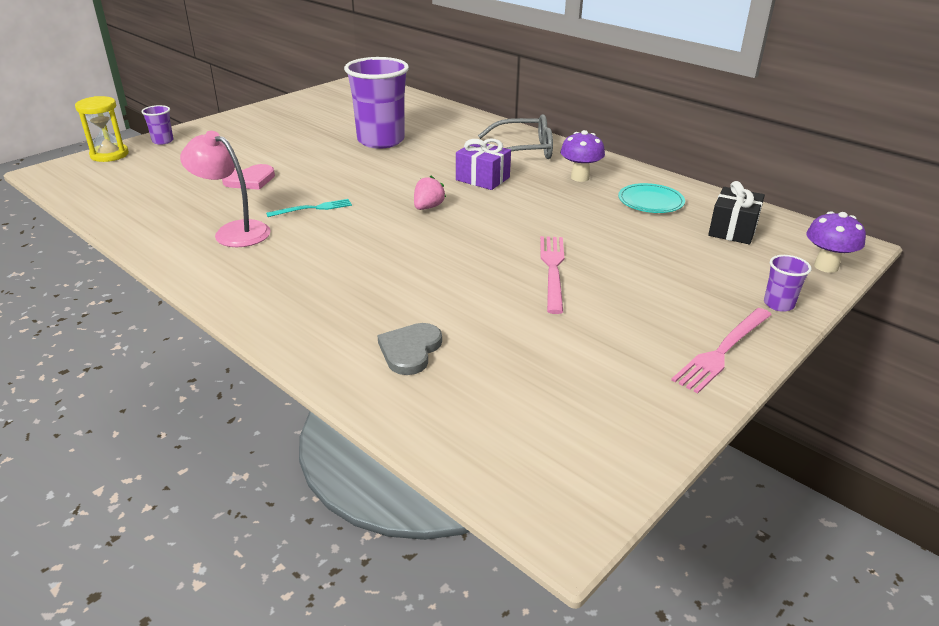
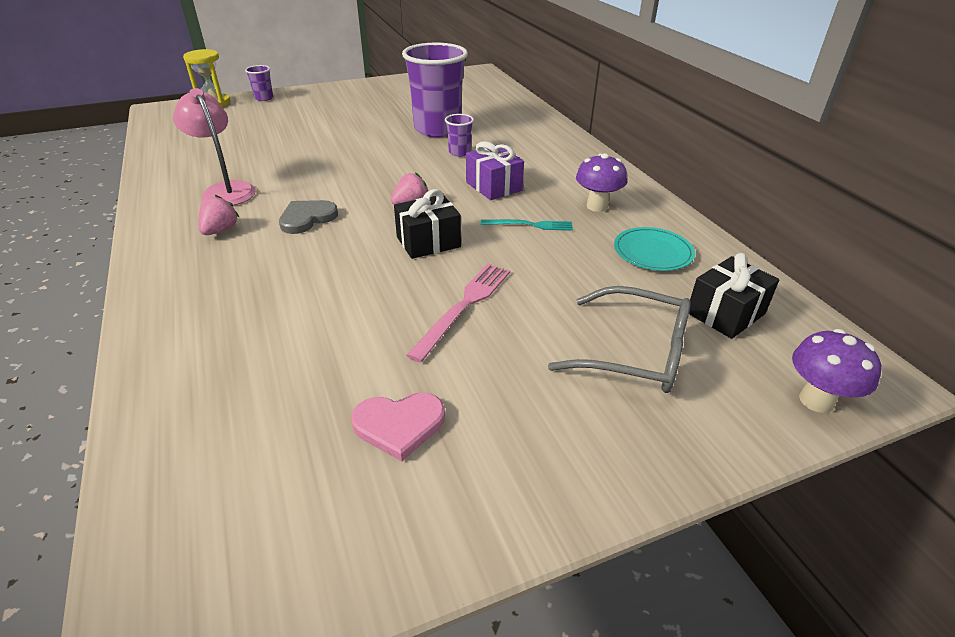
camera: 25 degrees right, 5 degrees up
pink heart [222,164,275,190] -> pink heart moved to [351,392,445,462]
turquoise fork [266,199,352,217] -> turquoise fork moved to [481,219,573,231]
grey heart [377,323,442,375] -> grey heart moved to [279,200,338,234]
grey glasses [478,114,553,159] -> grey glasses moved to [548,286,691,393]
pink fork [671,308,772,394] -> none
purple cup [764,255,812,312] -> purple cup moved to [445,114,474,157]
none -> pink strawberry [199,195,239,235]
none -> black gift [394,189,461,259]

